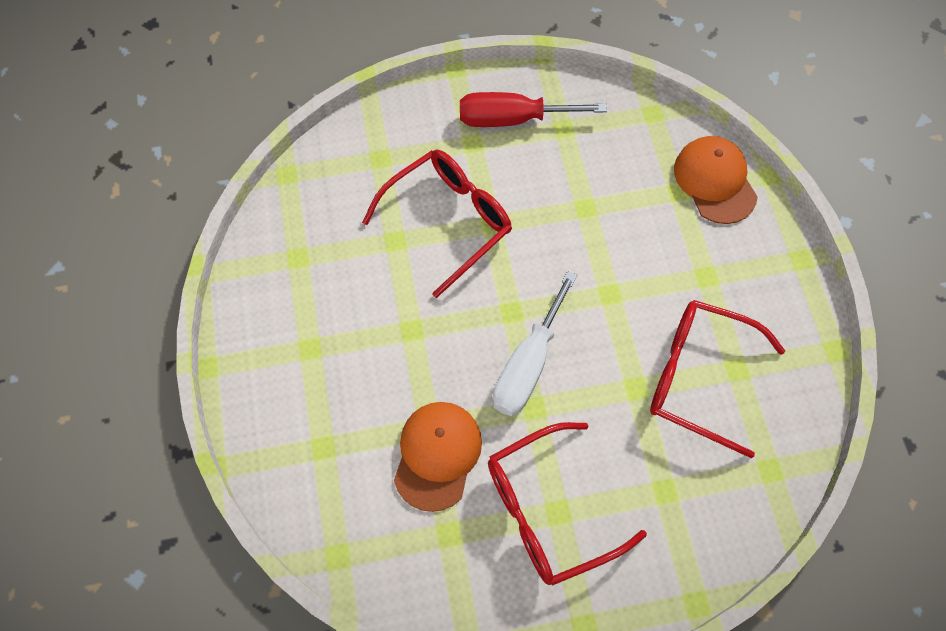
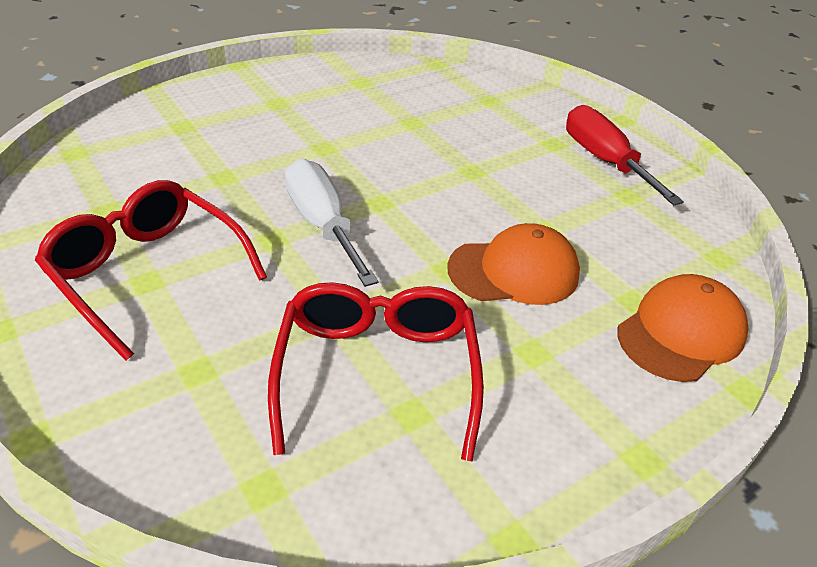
camera: 65 degrees right, 25 degrees down
red glasses [362,149,512,298] -> none
orange cap [394,402,482,512] -> orange cap moved to [447,223,580,305]
white screwdriver [492,271,577,416] -> white screwdriver turned 60 degrees clockwise [285,158,378,287]

